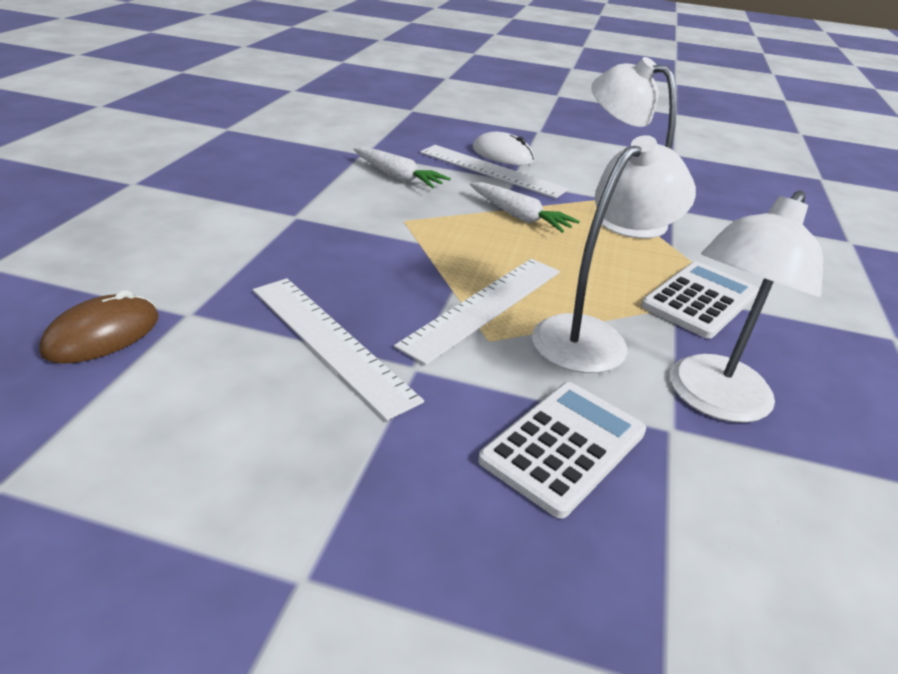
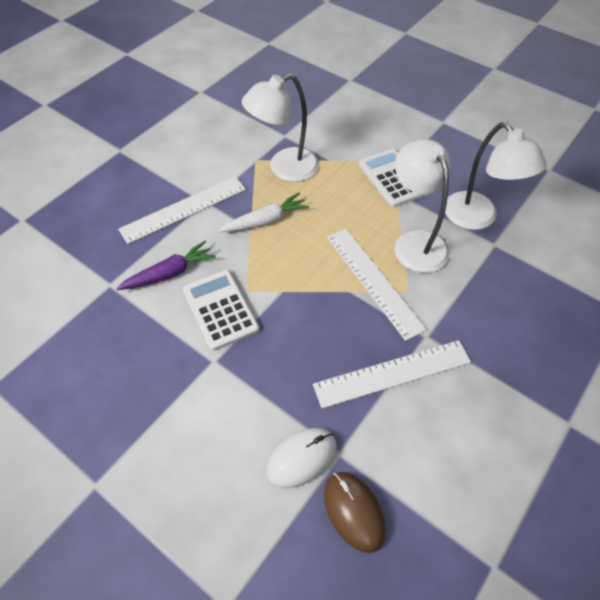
camera: 65 degrees left, 20 degrees up
white carrot [353,147,451,188] -> purple carrot [116,240,216,290]
white mouse [473,132,535,165] -> white mouse moved to [266,428,336,488]
white calculator [478,382,646,519] -> white calculator moved to [183,270,259,351]

